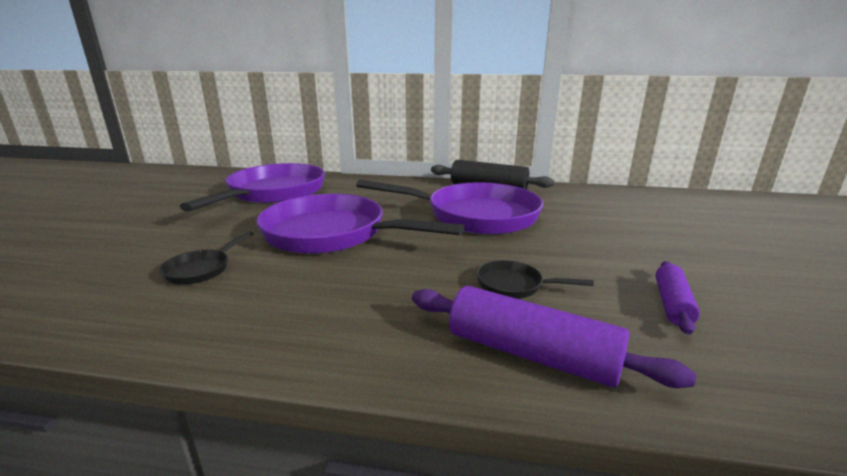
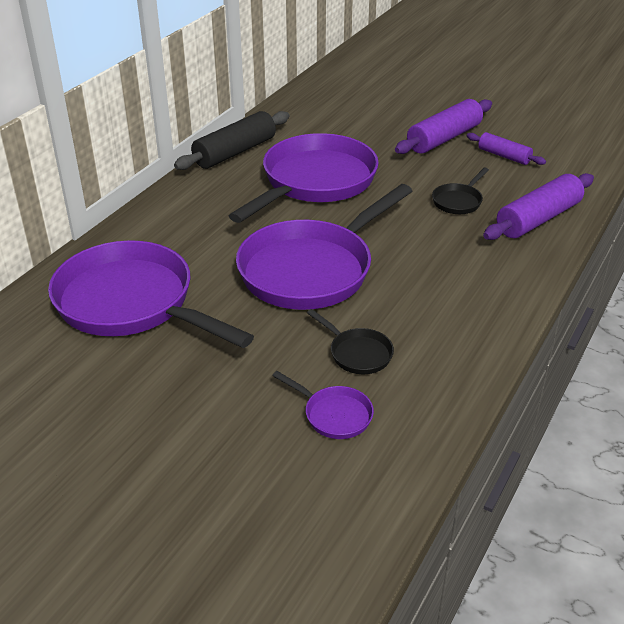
camera: 70 degrees left, 15 degrees up
none -> purple pan [272,371,374,439]
none -> purple rolling pin [395,99,492,154]

